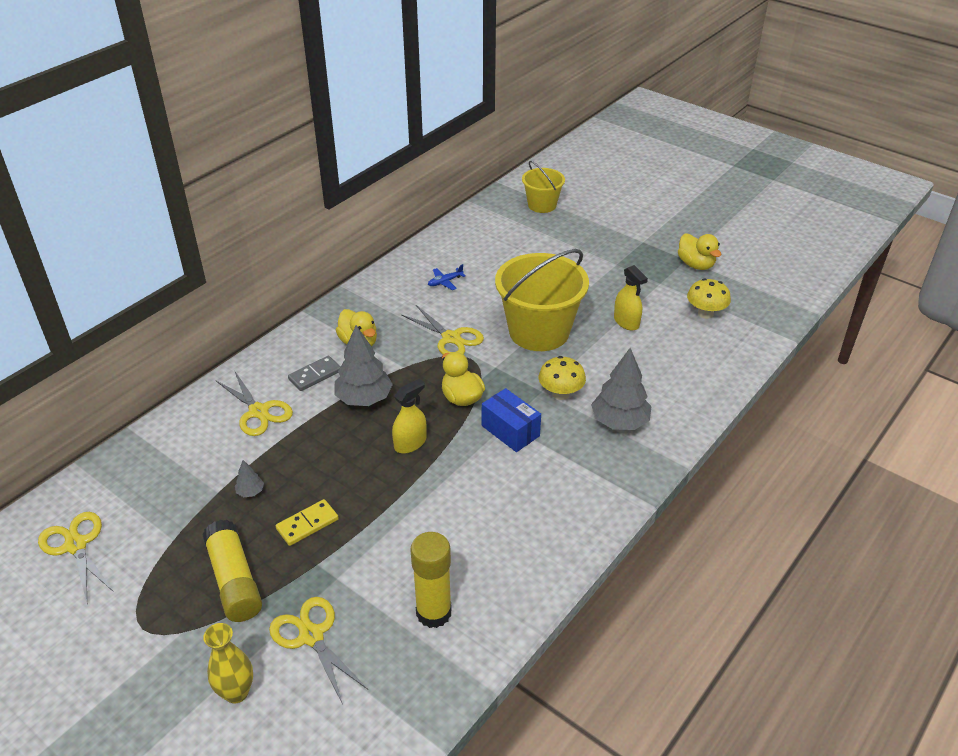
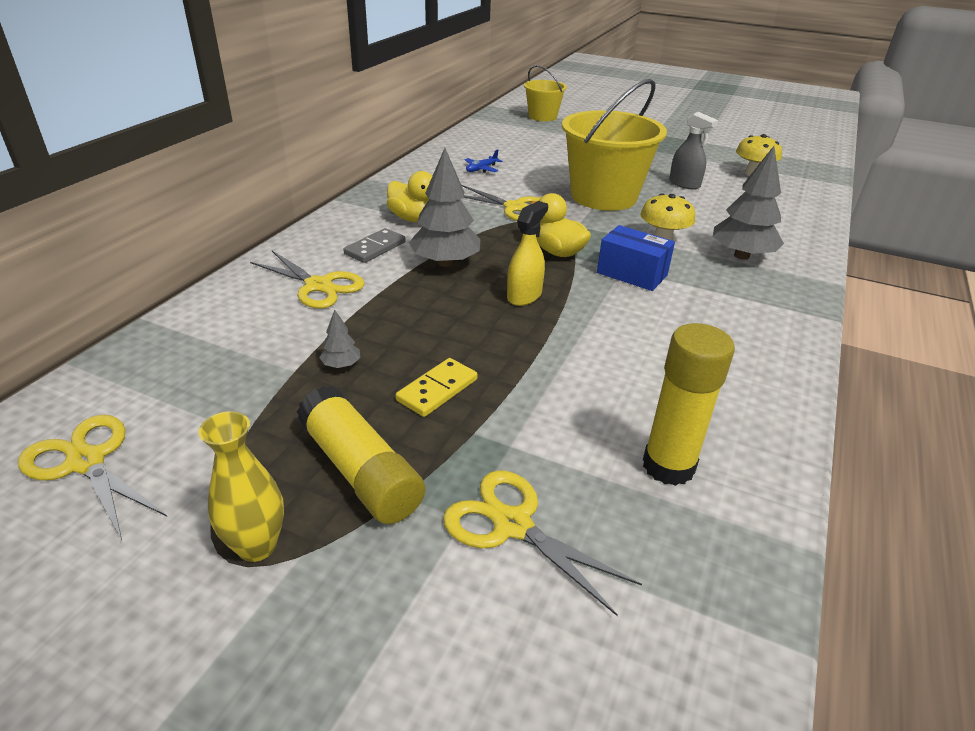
camera: 15 degrees left, 5 degrees down
yellow vase [203,623,253,703] -> yellow vase moved to [198,411,284,562]
yellow spray bottle [614,265,648,331] -> grey spray bottle [669,112,719,190]
yellow duck [678,233,721,270] -> none

